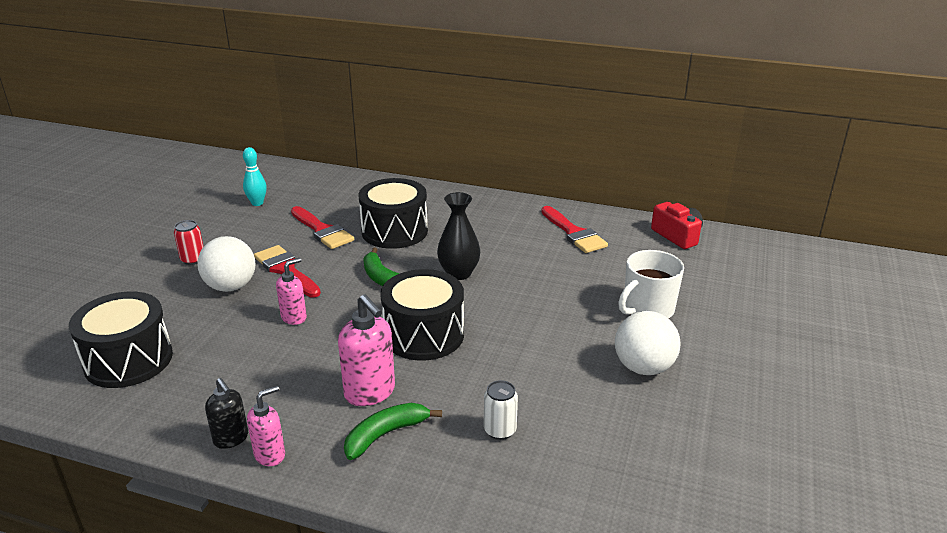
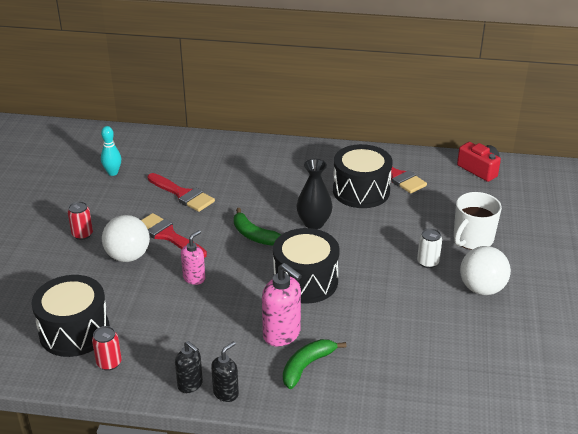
camera: 10 degrees left, 5 degrees up
pink soap dispenser [247,386,285,466] -> black soap dispenser [211,341,239,402]
black drum [358,178,428,249] -> black drum moved to [333,144,393,208]
white can [484,380,518,440] -> white can moved to [417,228,442,268]
none -> red can [92,326,122,371]

